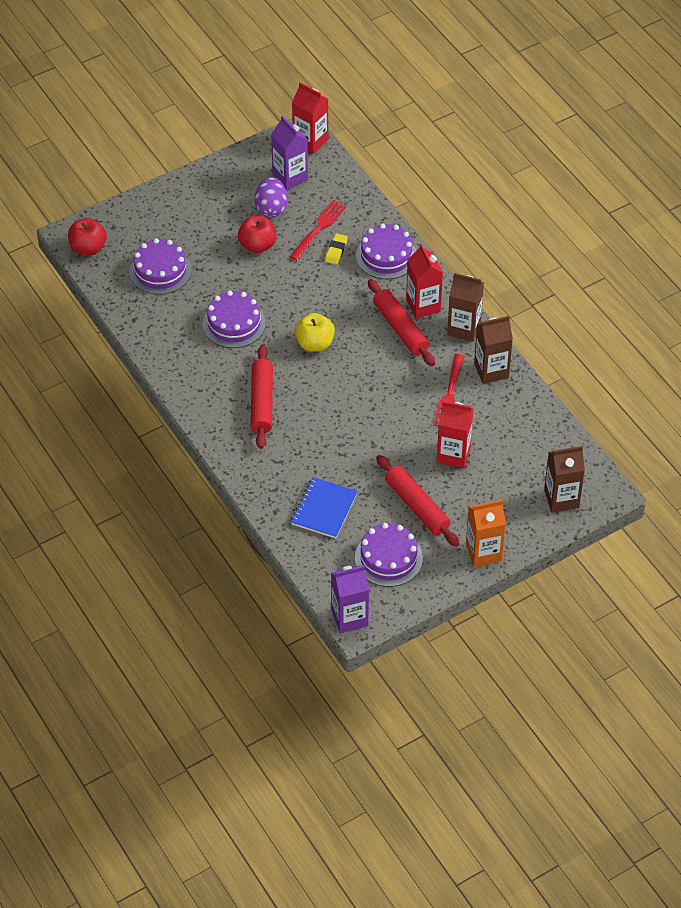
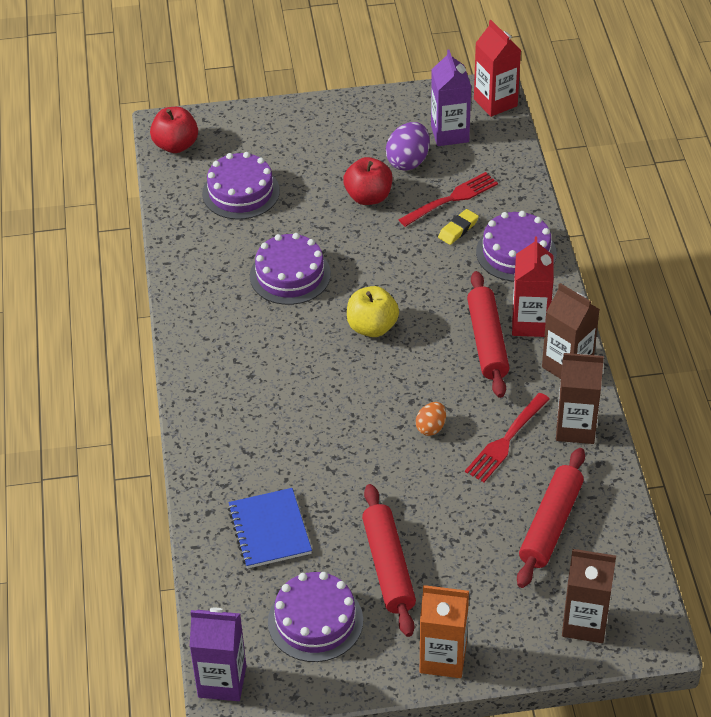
camera: 25 degrees right, 5 degrees down
red rolling pin [251,345,273,449] -> red rolling pin moved to [517,448,585,588]
blue notebook [291,477,358,538] -> blue notebook turned 60 degrees counterclockwise [228,488,312,569]
red carton [437,401,474,468] -> none
none -> orange egg [416,402,446,436]

